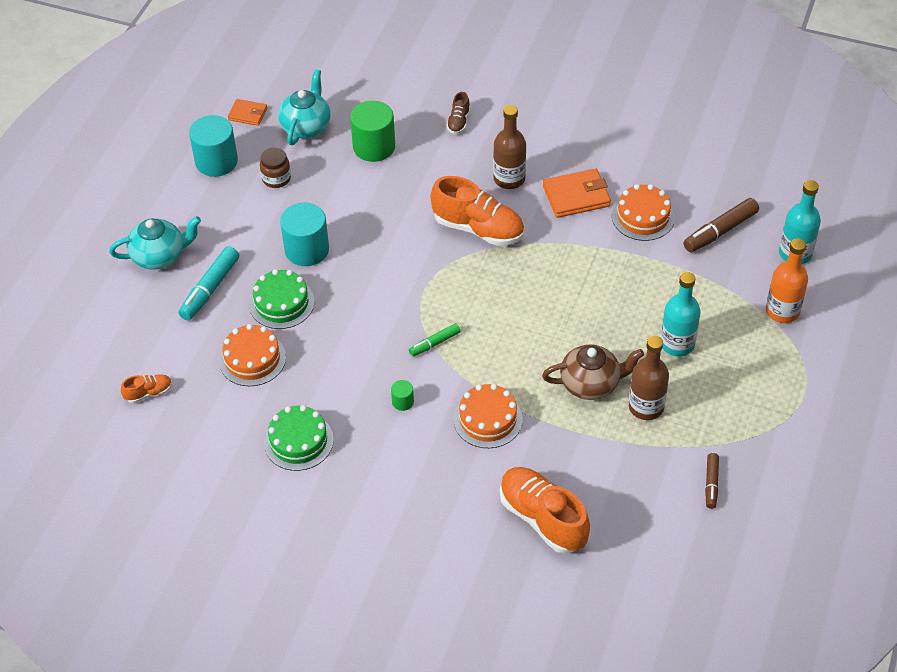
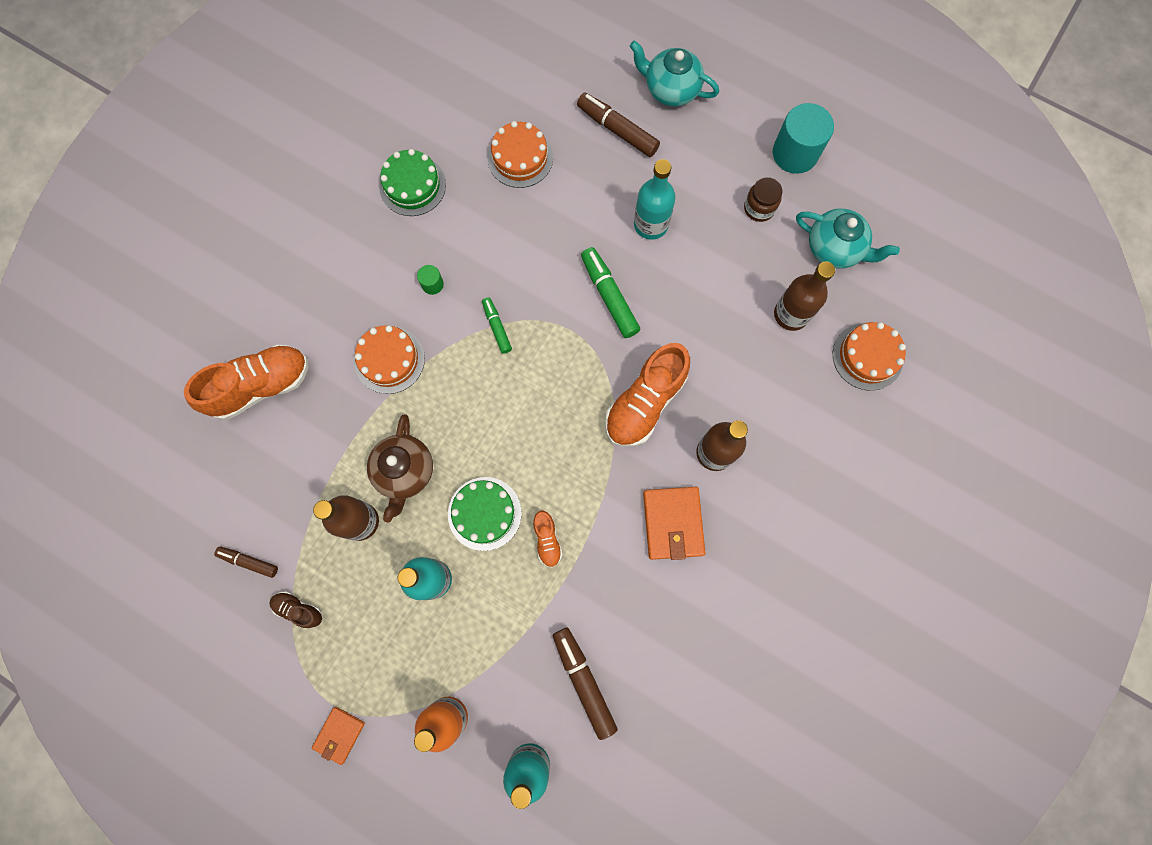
camera: 100 degrees right, 25 degrees up
turquoise teapot [109,216,201,270] -> turquoise teapot turned 120 degrees clockwise [630,41,719,106]
orange shoe [121,374,172,403] -> orange shoe moved to [533,511,562,567]
turquoise marker [179,246,239,320] -> brown marker [577,92,660,157]
orange wallet [228,99,267,126] -> orange wallet moved to [312,707,365,765]
green cake [249,269,314,329] -> green cake moved to [448,477,522,551]
turquoise cylinder [280,203,329,266] -> turquoise bottle [634,159,675,240]
green cylinder [350,101,395,162] -> brown bottle [774,261,835,331]
brown shoe [447,92,470,134] -> brown shoe moved to [269,592,322,629]
orange cake [612,184,675,241] -> orange cake moved to [833,322,906,391]
none -> green marker [581,247,641,338]

